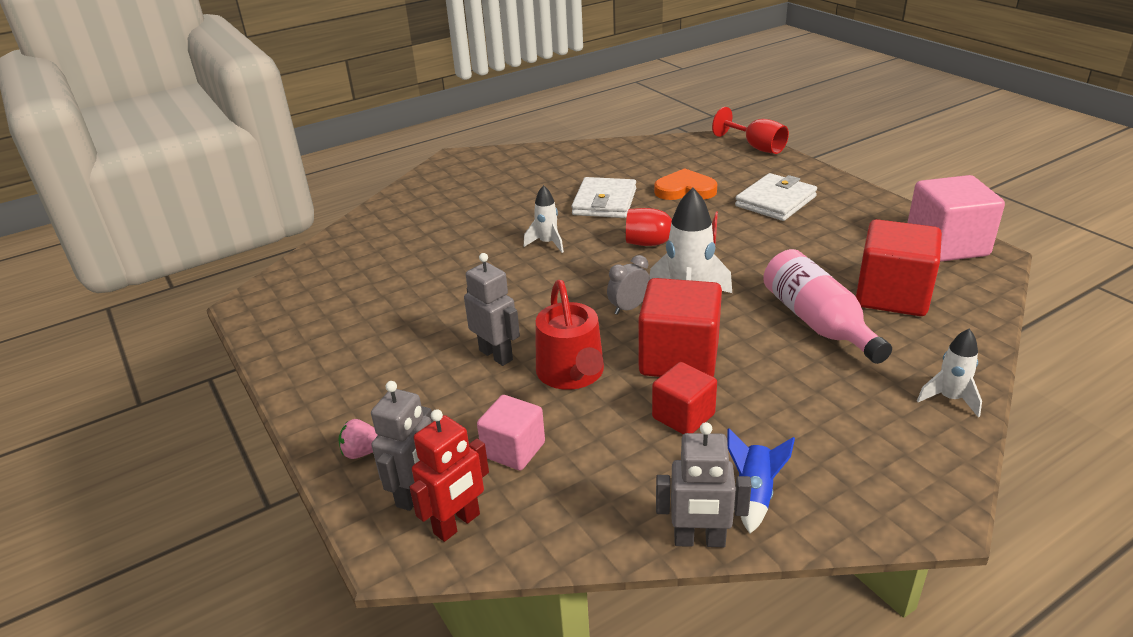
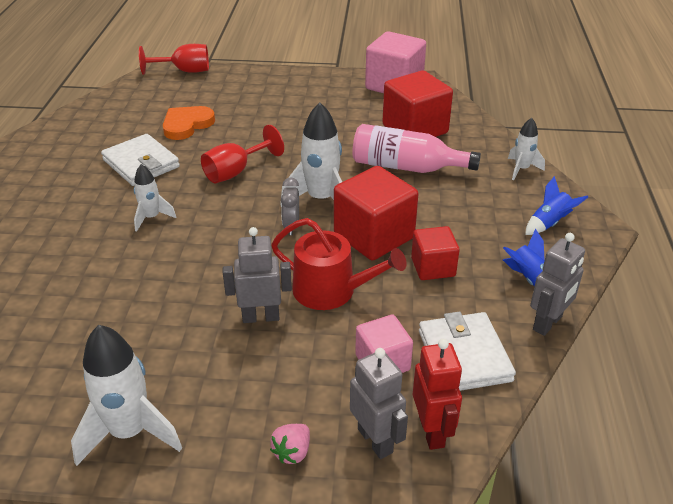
camera: 55 degrees left, 5 degrees up
white wallet [735,173,817,221] -> white wallet moved to [419,312,516,391]
none -> white rocket [71,325,182,466]
none -> blue rocket [525,176,588,235]

